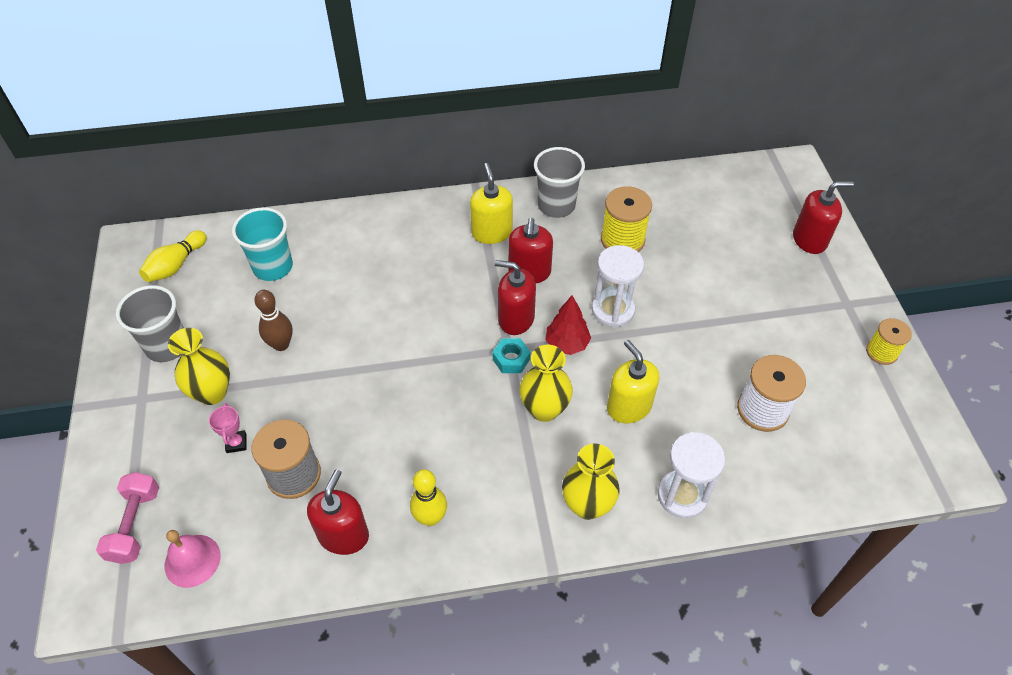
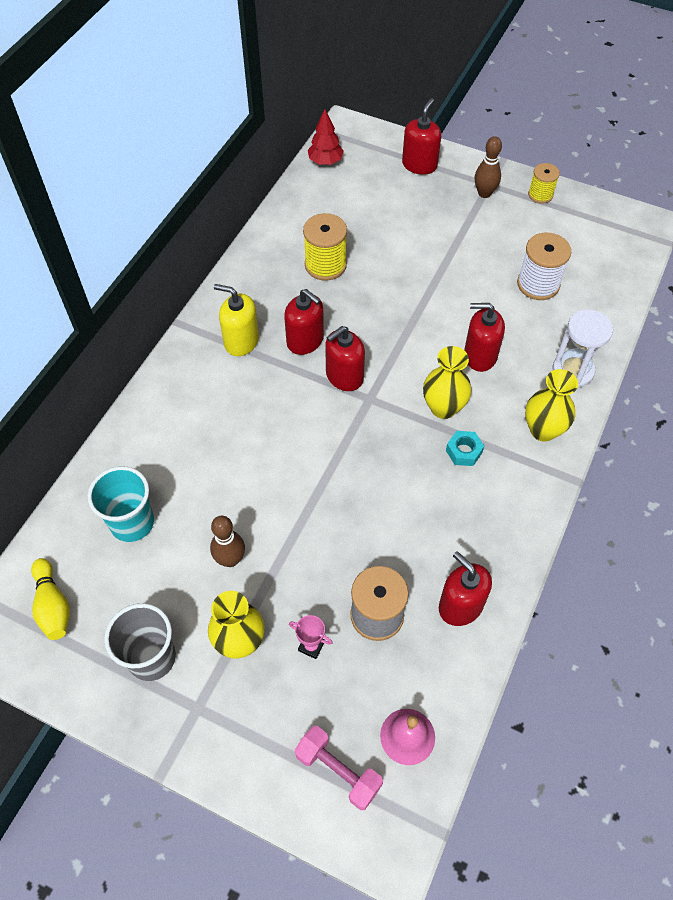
camera: 55 degrees left, 5 degrees up
yellow bowling pin [410,469,447,526] -> none
turquoise nut [493,338,530,373] -> turquoise nut moved to [446,431,484,466]
grey cup [534,147,585,218] -> none
red tree [546,296,591,355] -> red tree moved to [308,109,344,165]
white hourglass [592,245,644,328] -> none
yellow soap dispenser [607,340,659,423] -> red soap dispenser [464,303,505,372]
none -> brown bowling pin [475,136,502,198]

